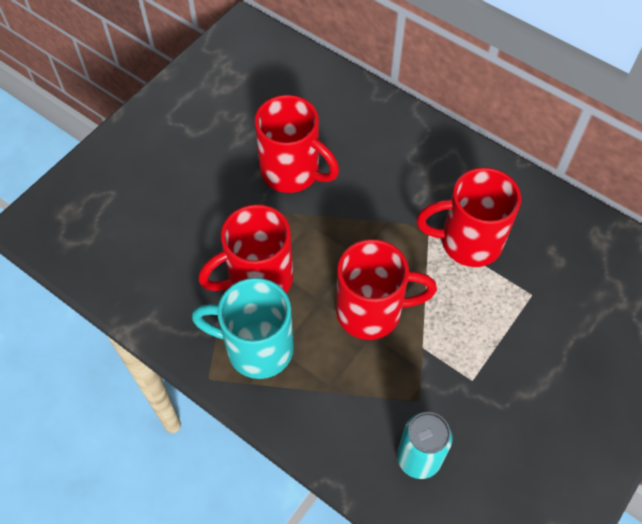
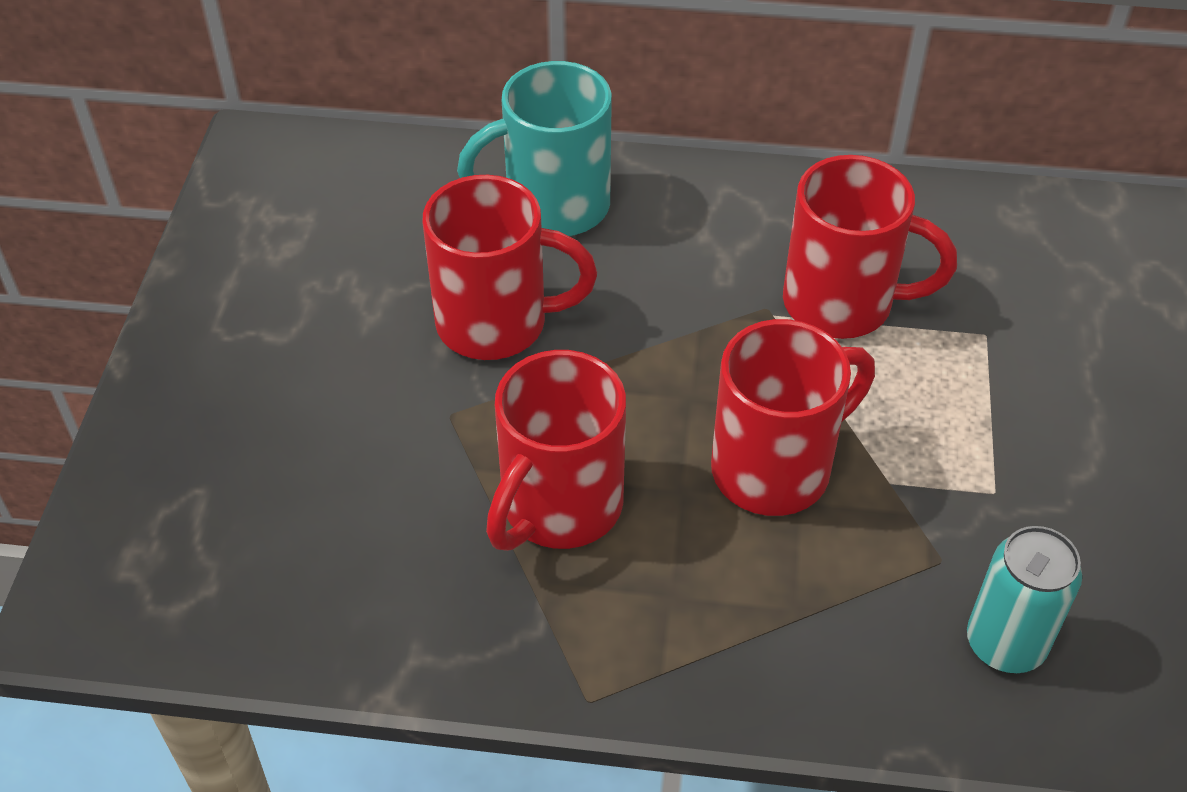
camera: 30 degrees left, 10 degrees down
turquoise mug [192,278,294,379] -> turquoise mug moved to [457,61,612,236]
red mug [417,167,521,267] -> red mug turned 135 degrees counterclockwise [783,155,957,339]

